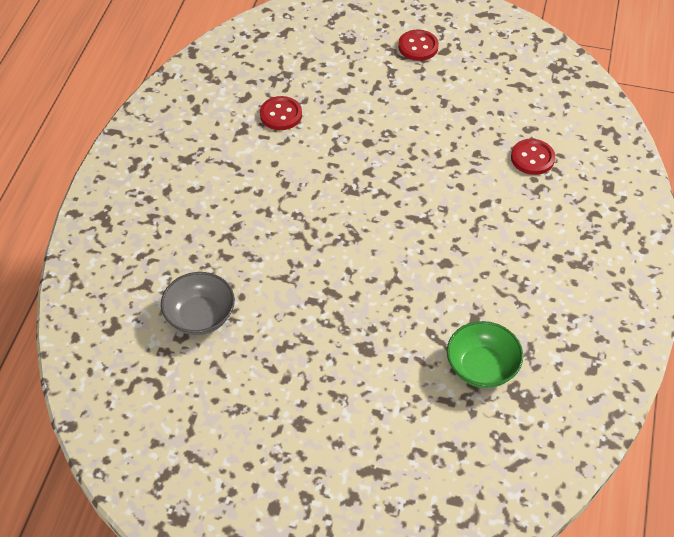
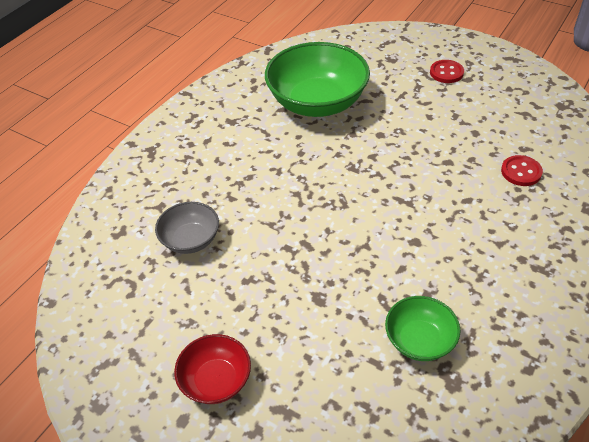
camera: 20 degrees right, 5 degrees down
red button [260,96,302,130] -> green bowl [265,42,370,117]
none -> red bowl [174,334,251,404]

